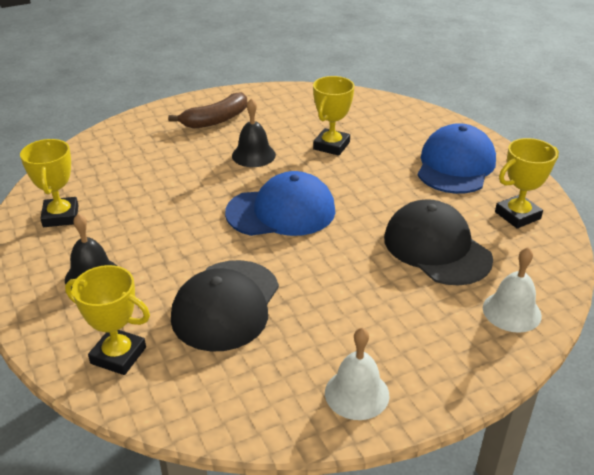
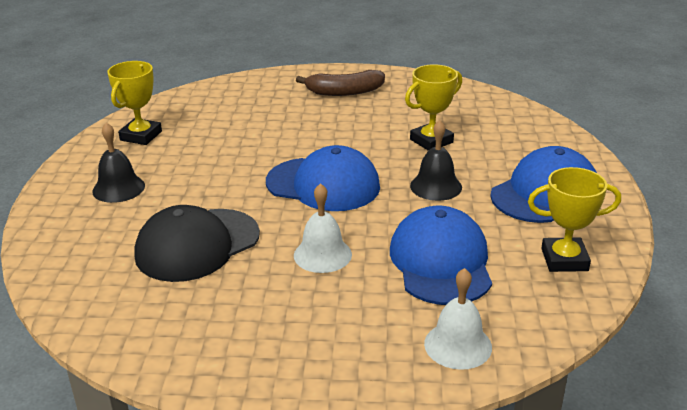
camera: 30 degrees right, 5 degrees down
yellow trophy [65,265,150,375] -> none
black bell [232,98,276,167] -> black bell moved to [410,120,462,201]
white bell [325,328,389,420] -> white bell moved to [294,183,352,273]
black cap [384,199,493,285] -> blue cap [390,205,492,305]

